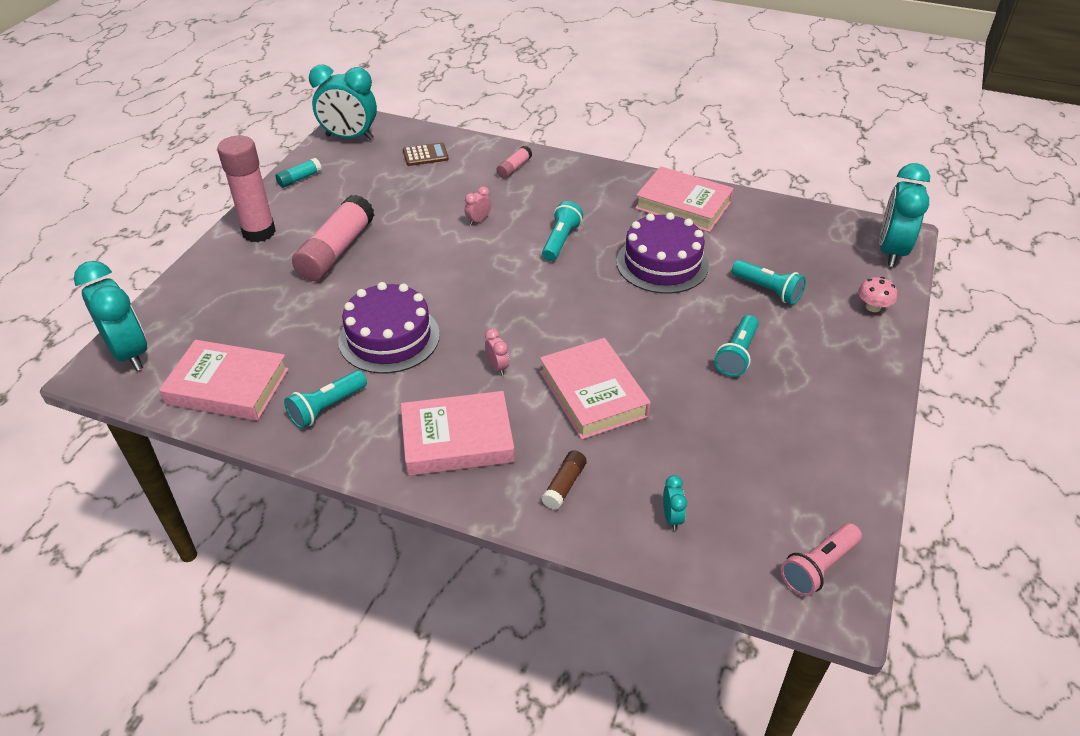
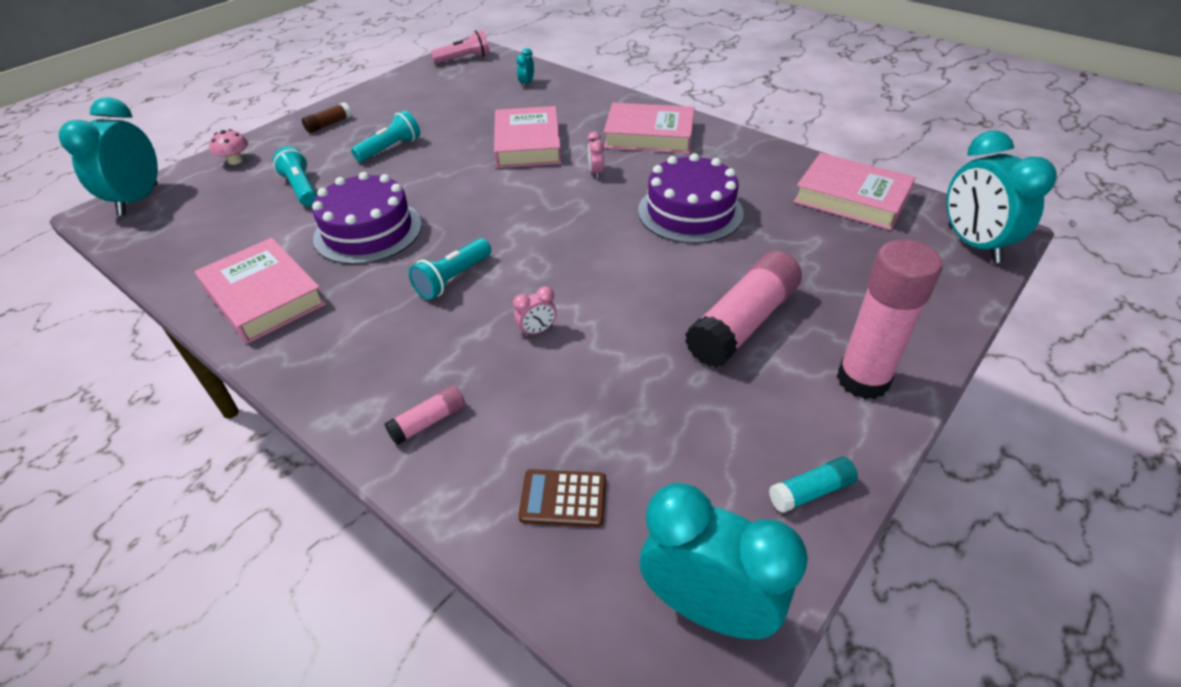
camera: 160 degrees left, 0 degrees up
turquoise flashlight [284,370,367,429] -> none
brown glue stick [541,450,587,510] -> brown glue stick moved to [302,102,352,133]
turquoise clock [879,163,930,267] -> turquoise clock turned 150 degrees clockwise [58,97,158,216]

